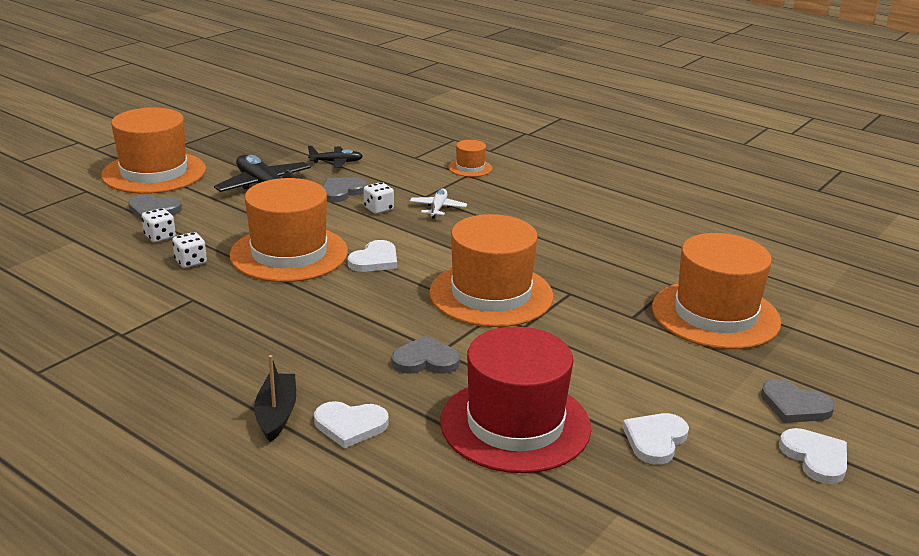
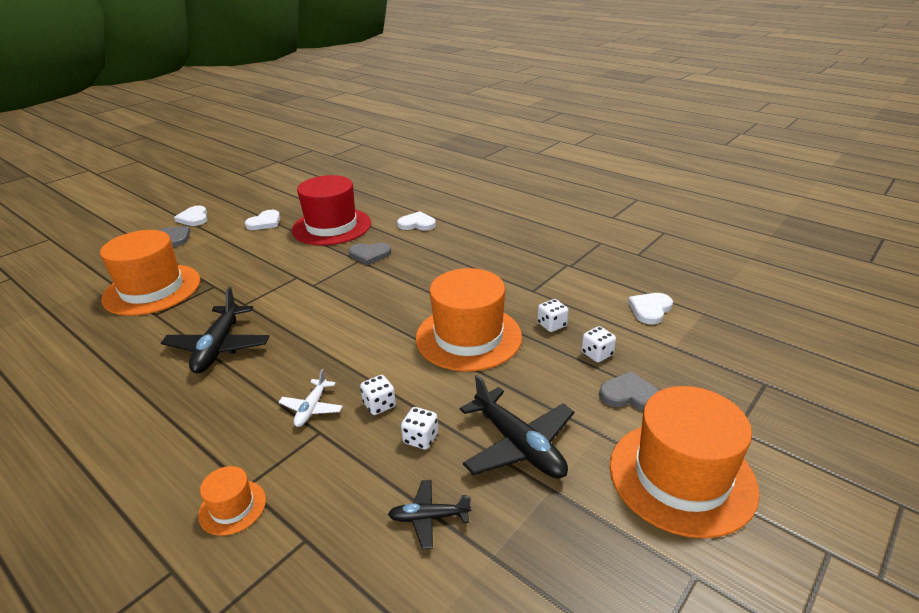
camera: 175 degrees left, 5 degrees up
black boat [254,355,296,442] -> none
grey heart [323,178,367,202] -> white dice [401,407,438,450]
white heart [348,240,397,272] -> white heart moved to [628,293,673,324]
orange hat [429,214,553,327] -> none
none -> black plane [161,287,269,373]

